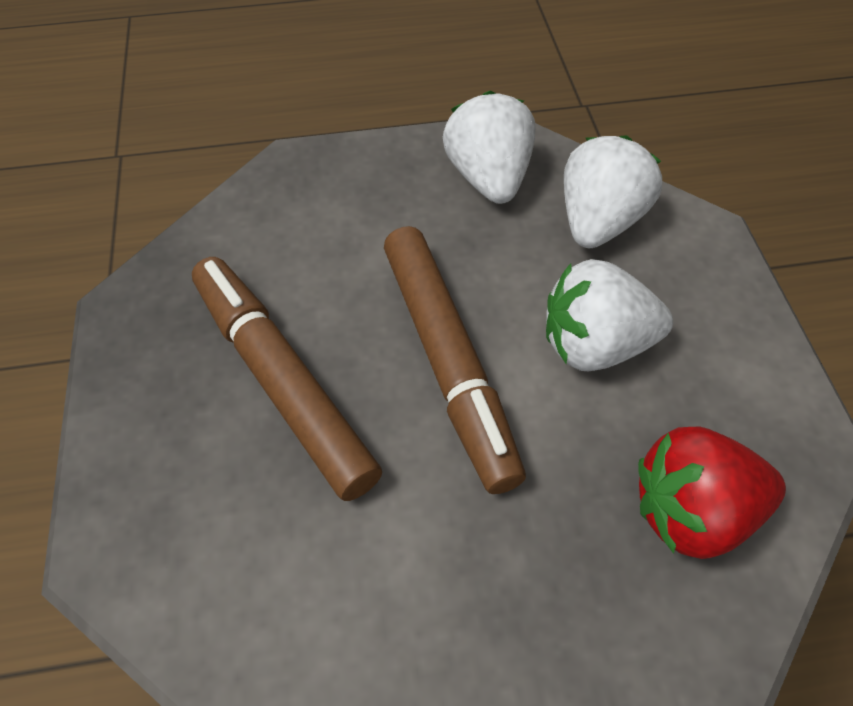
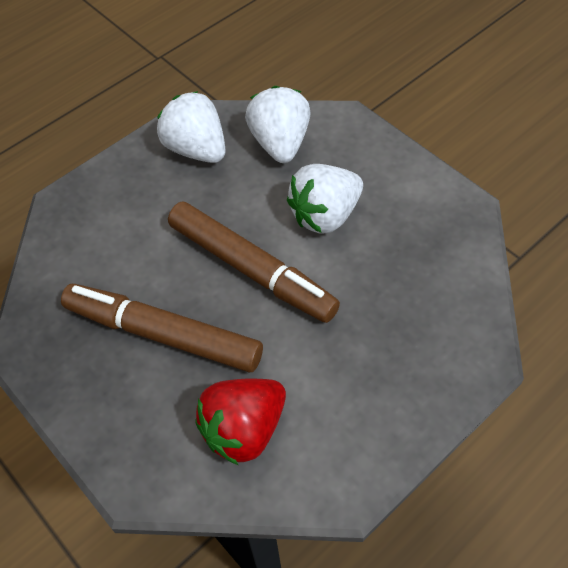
camera: 30 degrees left, 0 degrees up
red strawberry [638,427,786,559] -> red strawberry moved to [195,379,286,465]

